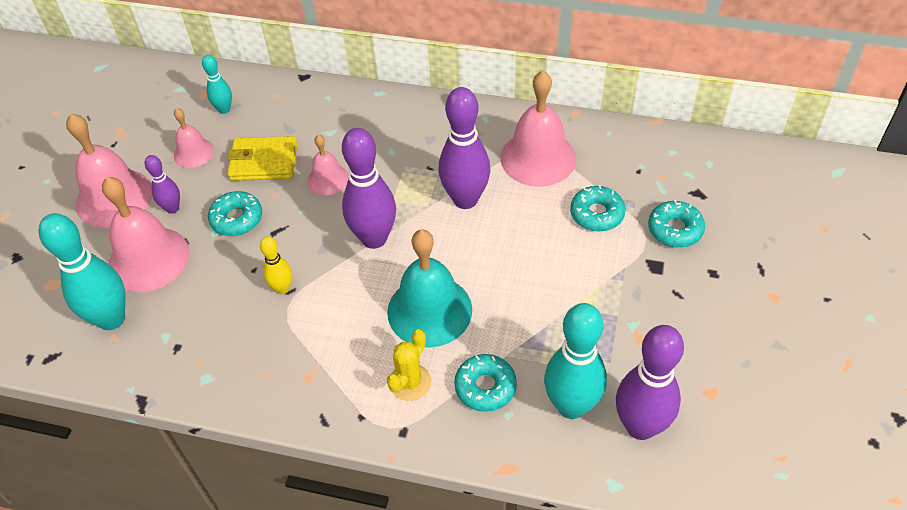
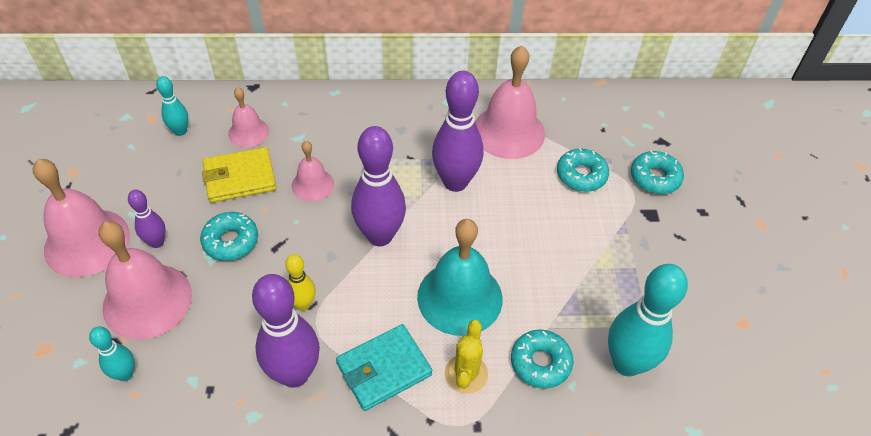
camera: 20 degrees left, 0 degrees up
turquoise bowling pin [38,213,126,330] -> turquoise bowling pin [89,326,135,381], size x0.52
pink bell [174,108,214,168] -> pink bell moved to [228,87,269,147]
purple bowling pin [616,325,684,440] -> purple bowling pin moved to [252,274,320,388]
none -> turquoise wallet [336,324,432,411]

